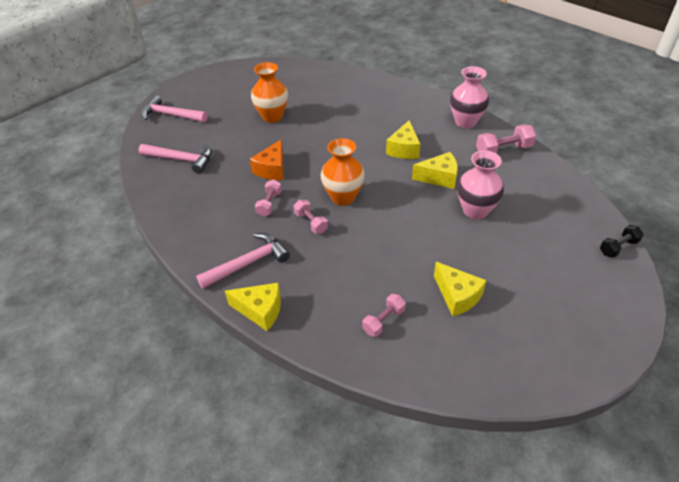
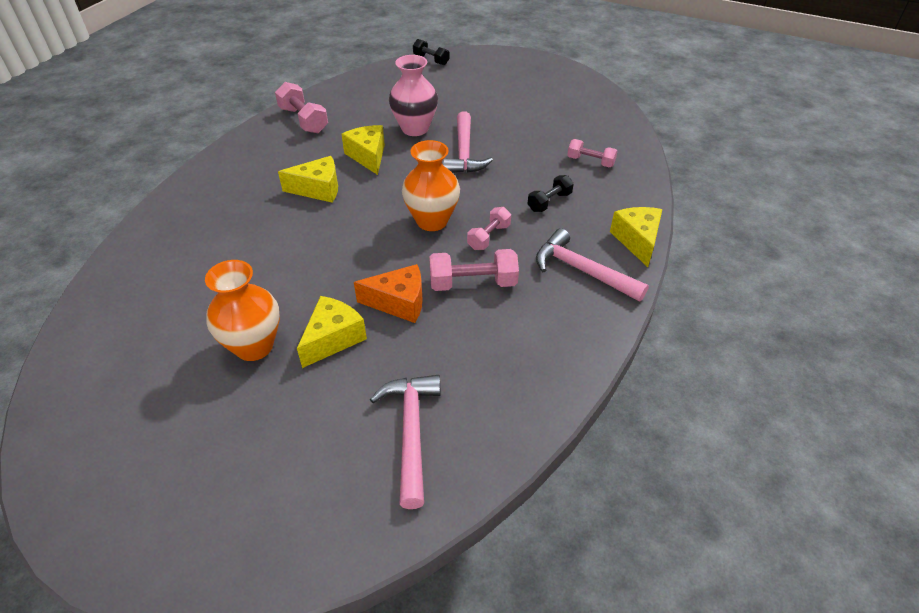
camera: 110 degrees left, 0 degrees up
pink hammer [141,95,208,122] -> pink hammer moved to [443,111,493,173]
pink dumbbell [255,179,282,216] -> pink dumbbell [429,249,519,291], size x1.52
yellow cheese [434,262,487,316] -> yellow cheese moved to [297,296,367,368]
pink vase [450,66,489,128] -> none
none -> black dumbbell [528,175,574,212]

